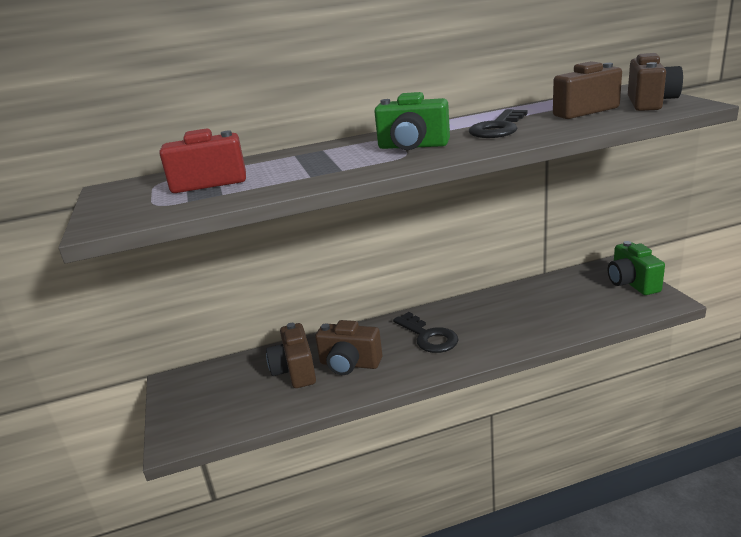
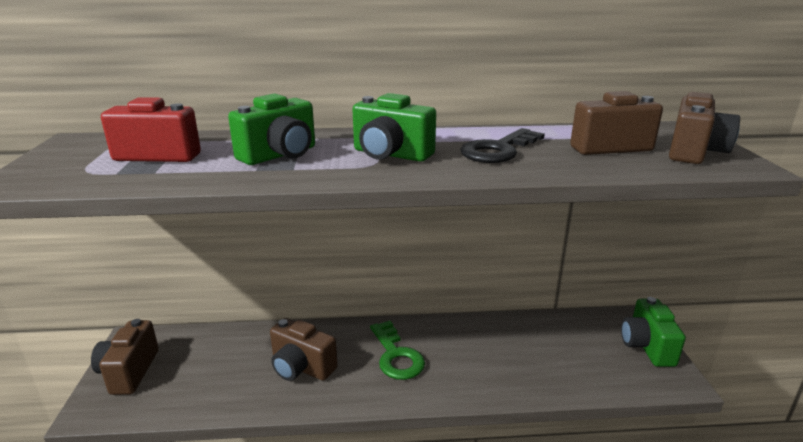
camera: 10 degrees right, 0 degrees up
brown camera [266,323,316,388] -> brown camera moved to [91,319,159,395]
black key [393,312,459,353] -> green key [370,321,425,380]
none -> green camera [228,94,315,165]

